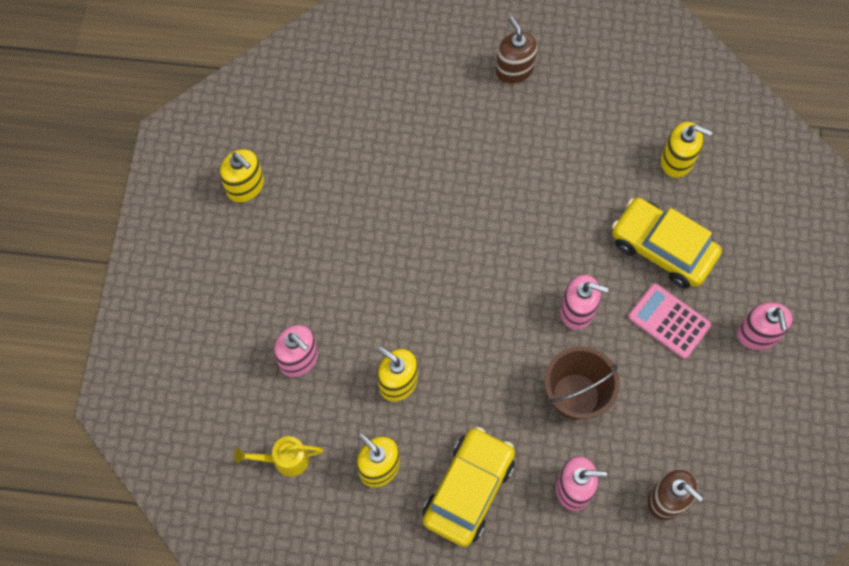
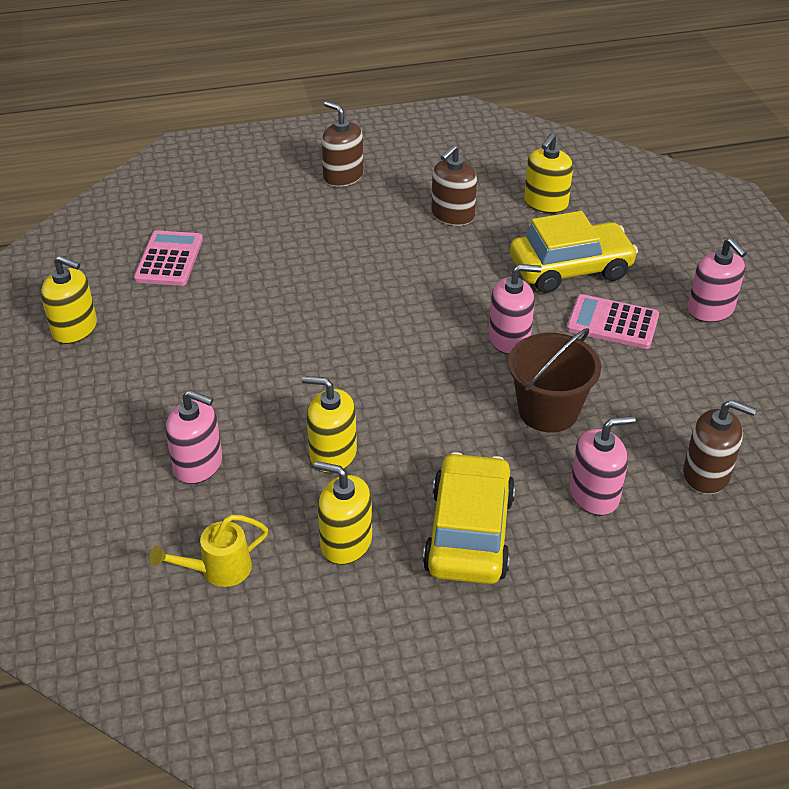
camera: 20 degrees left, 25 degrees down
yellow car [612,197,722,288] -> yellow car turned 150 degrees clockwise [510,211,638,293]
yellow soap dispenser [661,122,713,178] -> yellow soap dispenser turned 120 degrees clockwise [524,133,573,213]
none -> pink calculator [134,230,203,286]
none -> brown soap dispenser [431,145,477,226]

